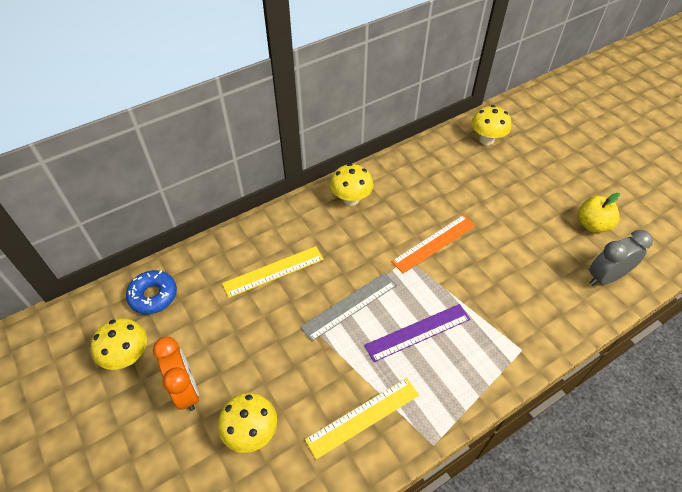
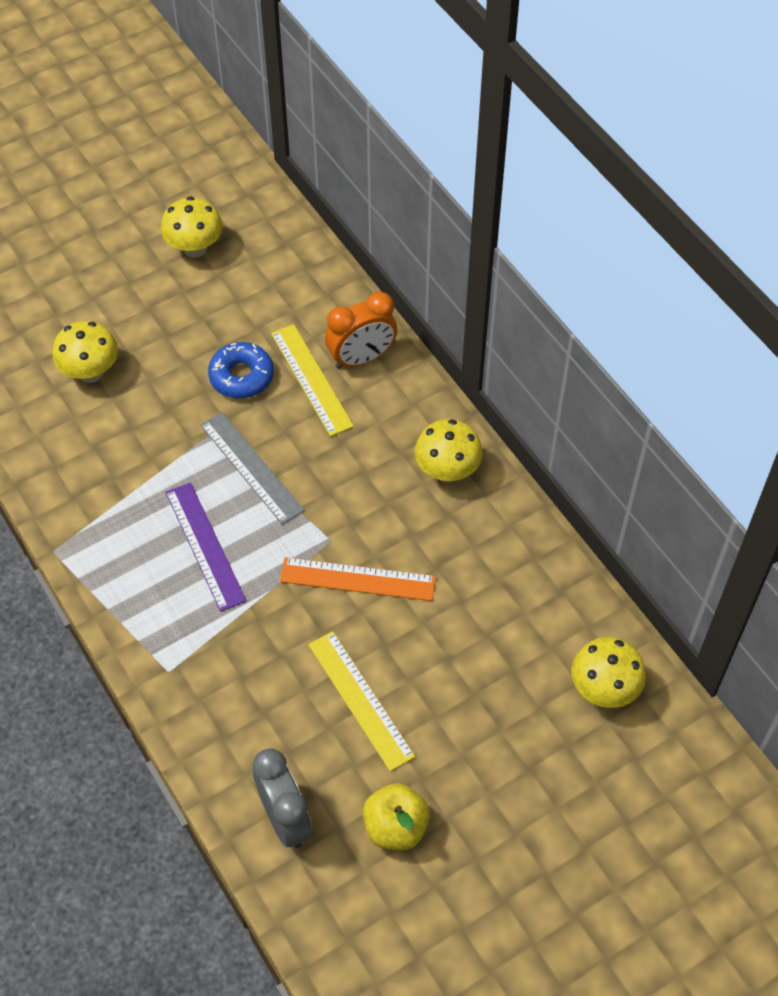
camera: 90 degrees right, 5 degrees up
blue donut [126,270,177,314] -> blue donut moved to [208,342,274,398]
orange clock [153,337,199,411] -> orange clock moved to [325,292,397,369]
yellow ruler [305,378,419,459] -> yellow ruler moved to [308,631,415,771]
orange ruler [391,215,476,274] -> orange ruler turned 45 degrees counterclockwise [280,557,436,601]

